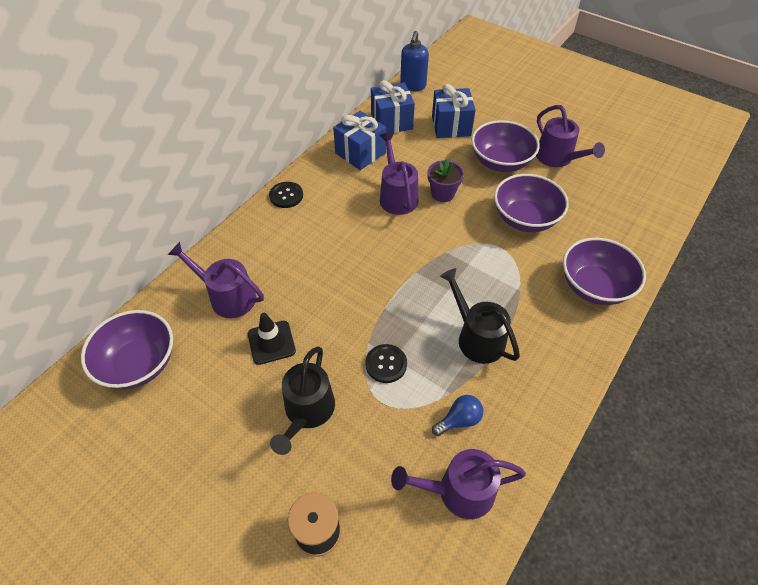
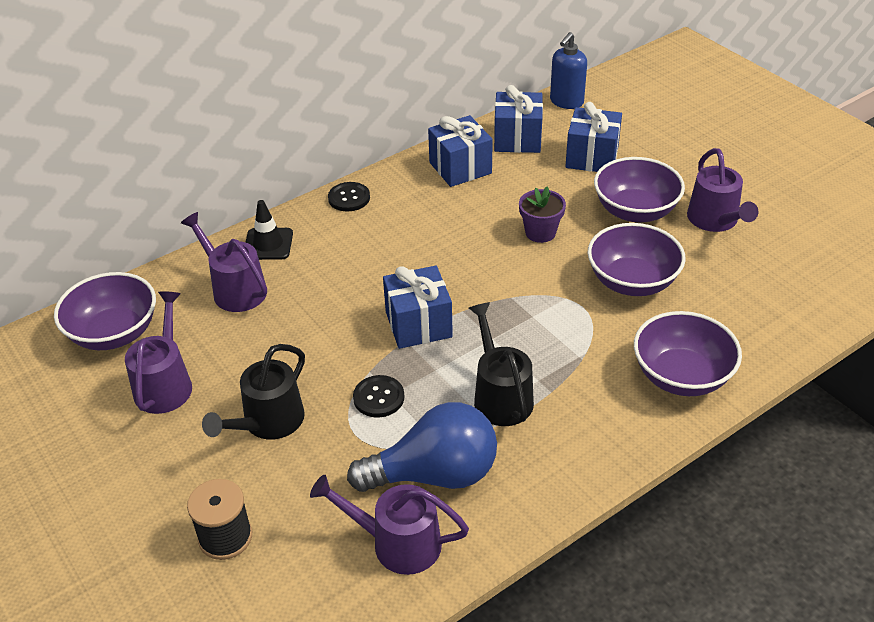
camera: 20 degrees right, 10 degrees down
black traffic cone [248,313,296,365] -> black traffic cone moved to [245,200,293,260]
purple watering can [379,132,418,215] -> purple watering can moved to [125,291,192,414]
blue light bulb [432,395,483,436] -> blue light bulb [347,402,497,492], size x2.20
none -> blue gift [383,266,453,349]

